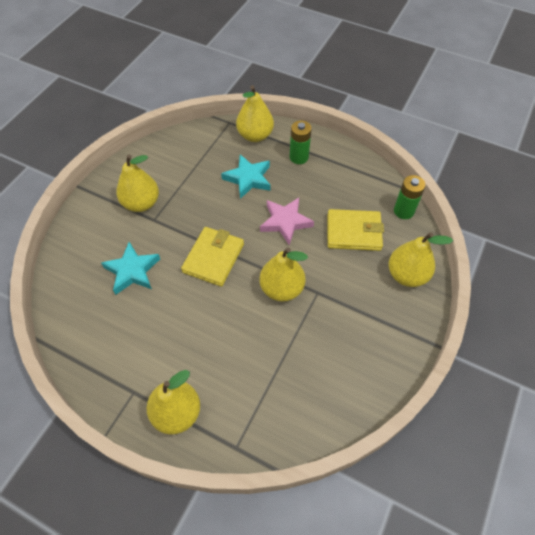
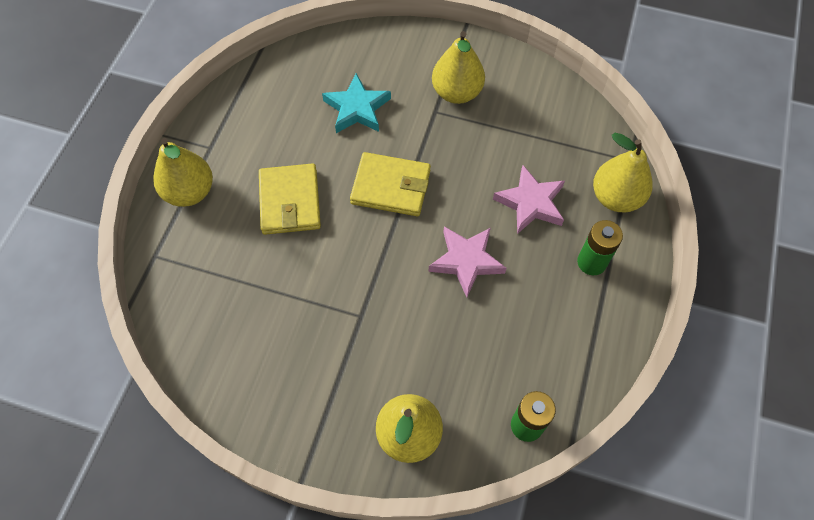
camera: 80 degrees right, 5 degrees up
turquoise star [221,154,271,199] -> pink star [493,165,565,234]
yellow pear [260,247,308,302] -> none
yellow wallet [328,209,384,251] -> yellow wallet moved to [259,163,321,235]

